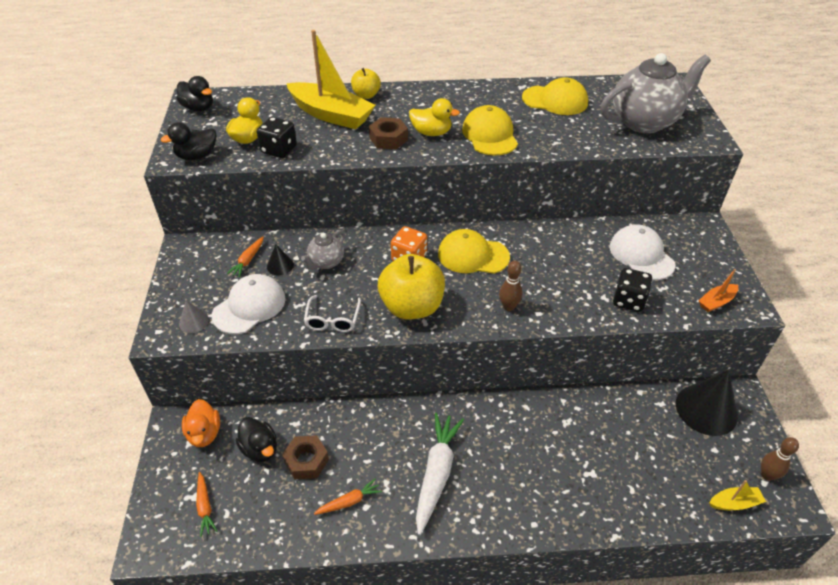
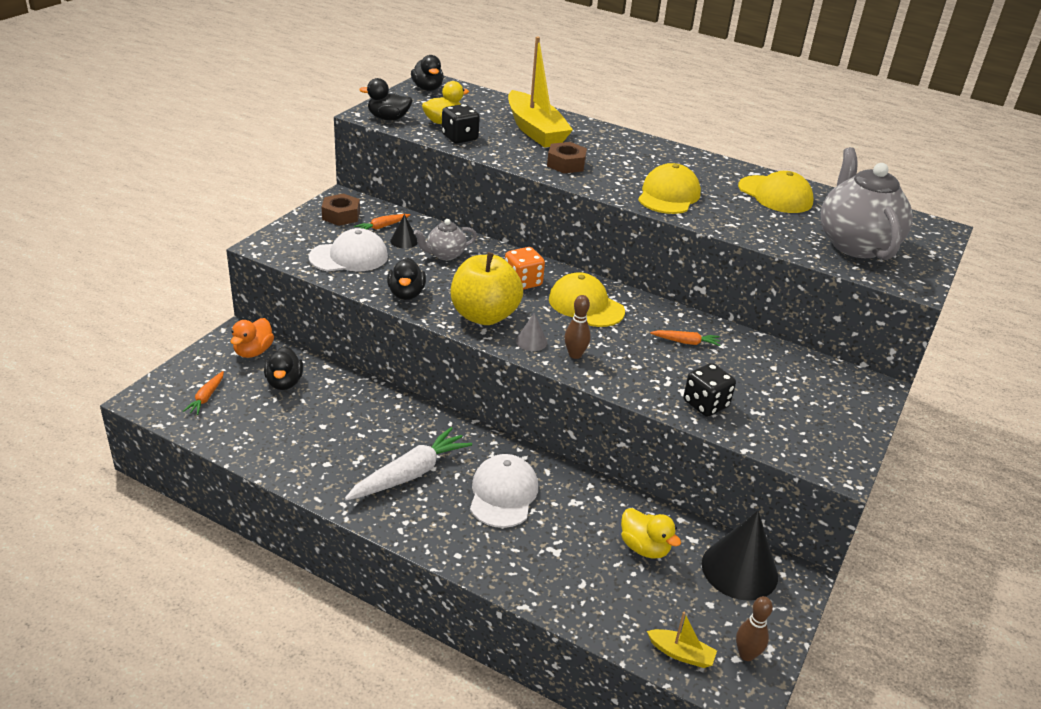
camera: 30 degrees right, 10 degrees down
grey cone [179,300,209,333] -> grey cone moved to [516,313,547,351]
brown nut [282,435,329,480] -> brown nut moved to [322,193,360,226]
white glasses [304,295,361,332] -> black duck [387,258,426,300]
orange carrot [314,478,382,515] -> orange carrot moved to [650,330,721,346]
yellow apple [351,68,381,99] -> none
yellow duck [409,98,460,136] -> yellow duck moved to [621,508,681,559]
grey teapot [601,53,711,133] -> grey teapot turned 105 degrees counterclockwise [821,147,913,260]
white cap [610,224,676,280] -> white cap moved to [470,454,538,528]
orange boat [699,269,738,312] -> none

